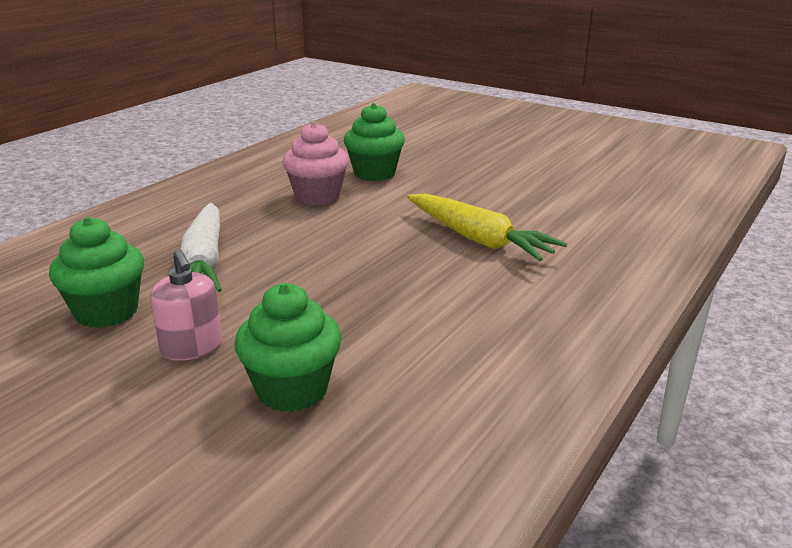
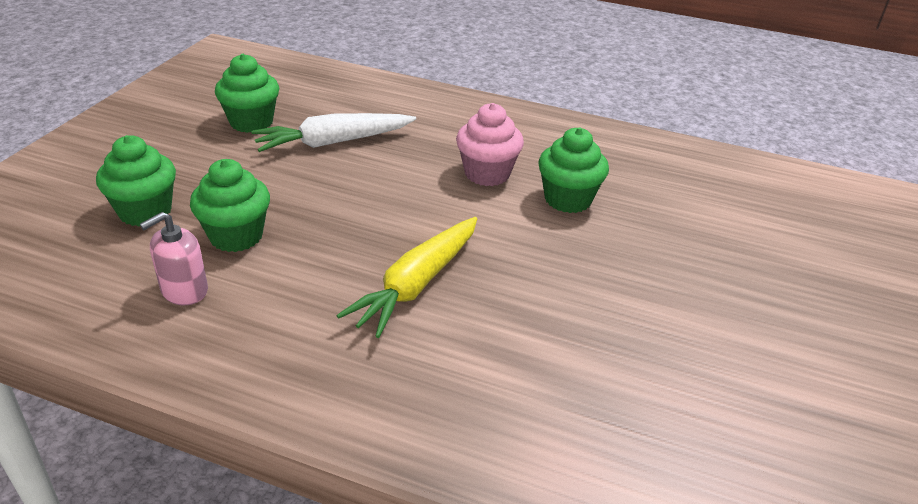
camera: 75 degrees right, 10 degrees up
pink soap dispenser [150,249,222,361] -> pink soap dispenser moved to [140,212,208,305]
none -> green cupcake [190,159,270,252]

